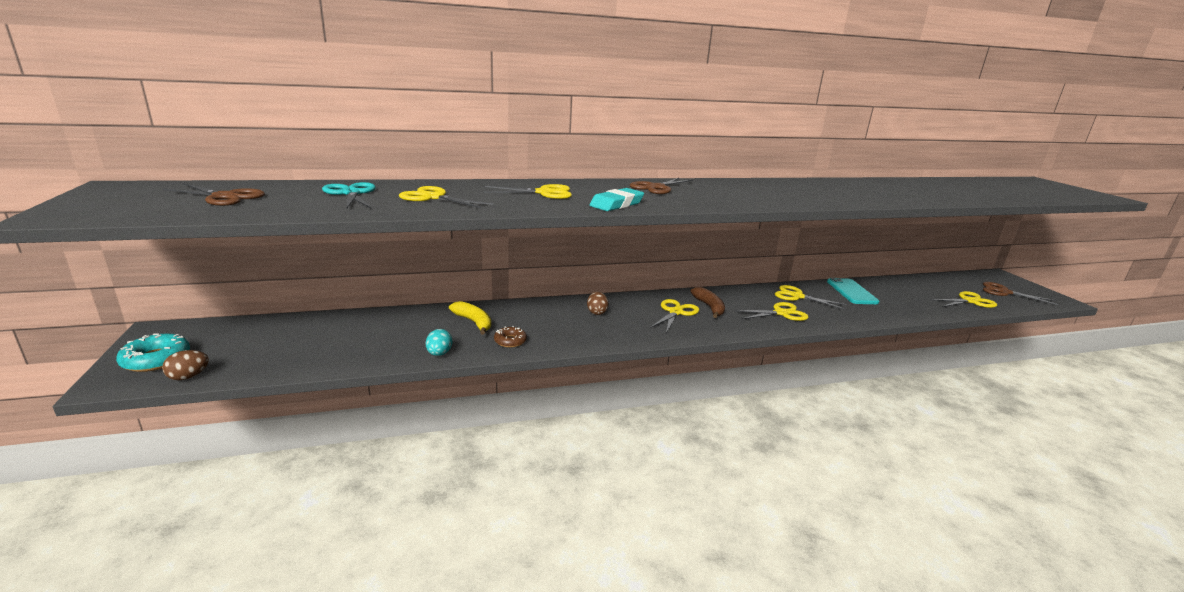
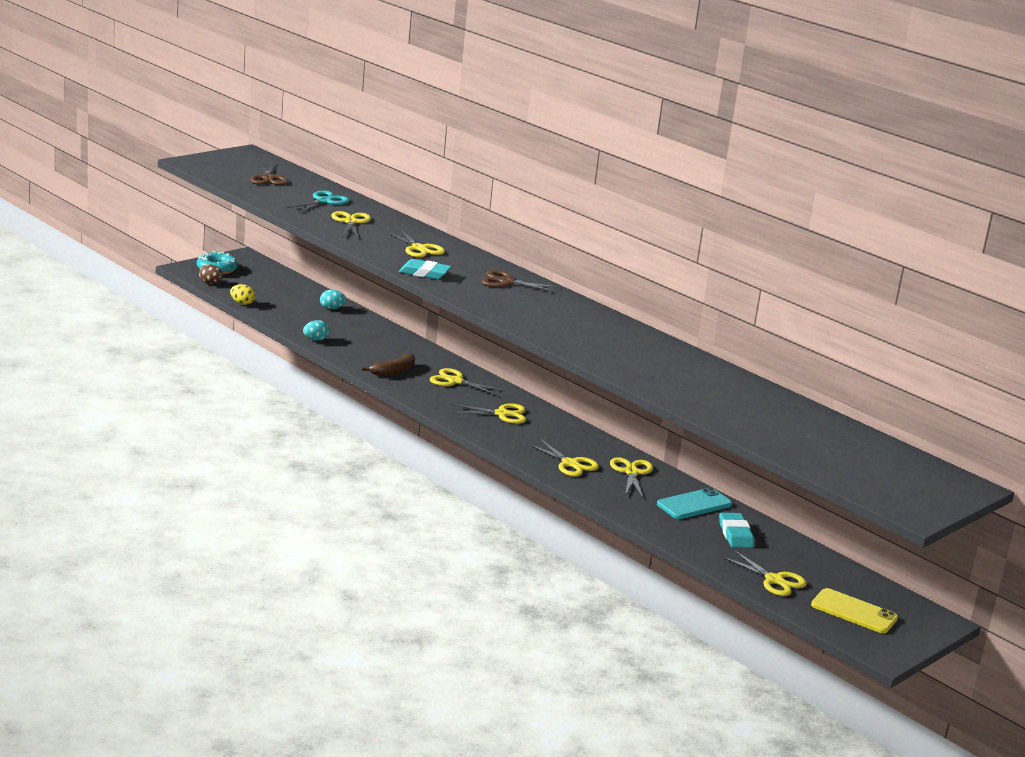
camera: 60 degrees right, 0 degrees up
yellow banana [449,301,491,335] -> none
brown donut [494,326,527,348] -> none
brown egg [587,292,609,315] -> yellow scissors [430,368,505,396]
brown banana [690,287,725,318] -> brown banana moved to [362,353,415,376]
brown scissors [983,282,1058,305] -> yellow phone [811,588,898,633]
none -> yellow egg [230,284,255,305]
none -> turquoise egg [320,290,346,309]
none -> turquoise eraser [719,513,754,548]

